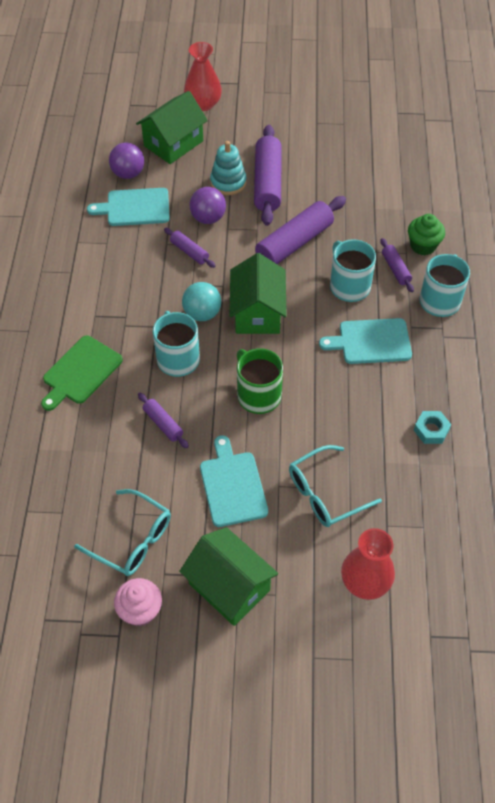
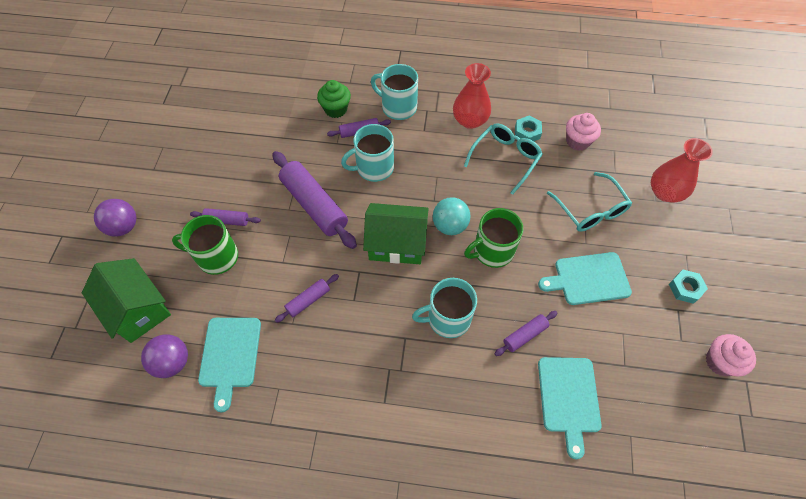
camera: 85 degrees left, 5 degrees up
green cutting board [41,335,123,411] -> none
turquoise glasses [74,489,171,576] -> turquoise glasses moved to [464,123,543,195]
green house [179,527,278,626] -> turquoise nut [669,270,708,304]
turquoise ball [182,282,221,321] -> turquoise ball moved to [433,197,471,235]
red vase [184,42,222,111] -> red vase moved to [453,63,491,129]
purple ball [190,187,226,224] -> purple ball moved to [94,199,136,237]
turquoise stacking toy [210,141,247,195] -> green mug [172,215,238,275]
purple rolling pin [254,125,282,226] -> purple rolling pin [190,208,261,226], size x0.50
turquoise cutting board [319,318,412,364] -> turquoise cutting board moved to [538,357,601,459]
none -> pink cupcake [566,113,601,151]

